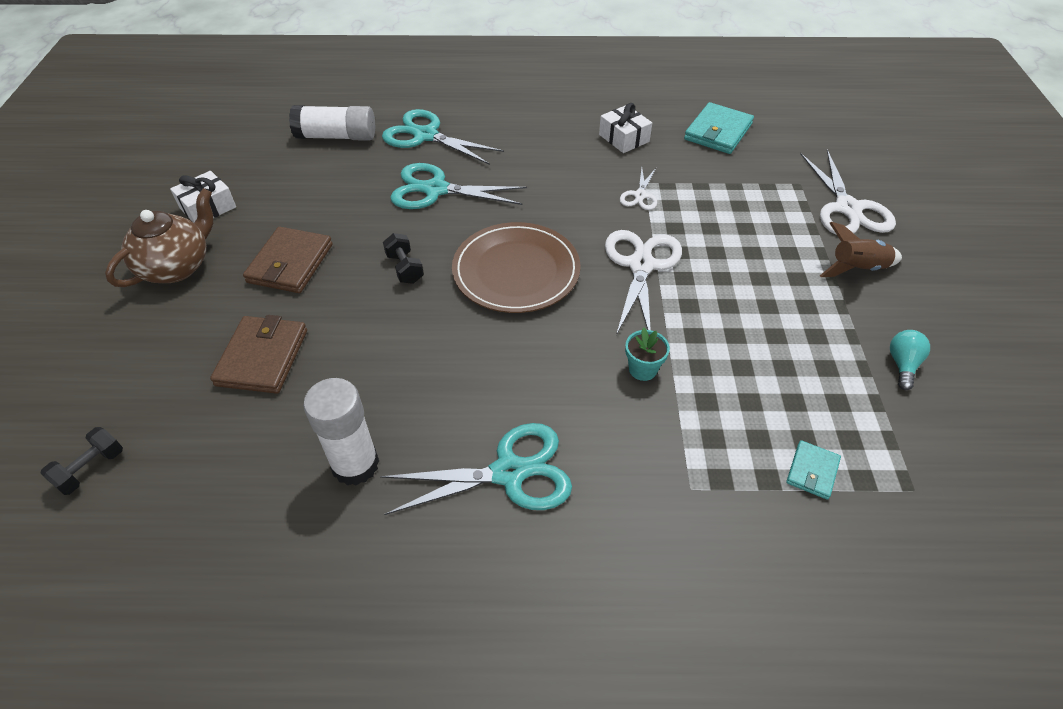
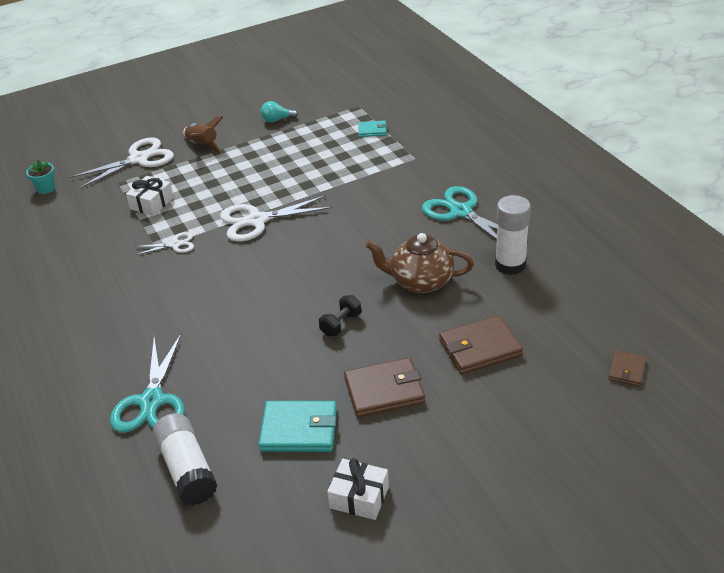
camera: 115 degrees left, 10 degrees down
black dumbbell [40,427,123,495] -> brown wallet [608,350,646,386]
brown teapot [105,188,213,287] -> brown teapot moved to [366,233,474,293]
turquoise scissors [390,163,527,209] -> none
brown plate [452,222,581,313] -> none
white gift [599,103,652,153] -> white gift moved to [126,176,174,216]
turquoise flower pot [625,327,670,381] -> turquoise flower pot moved to [26,159,55,194]
turquoise wallet [684,102,754,154] -> turquoise wallet moved to [258,401,337,452]

